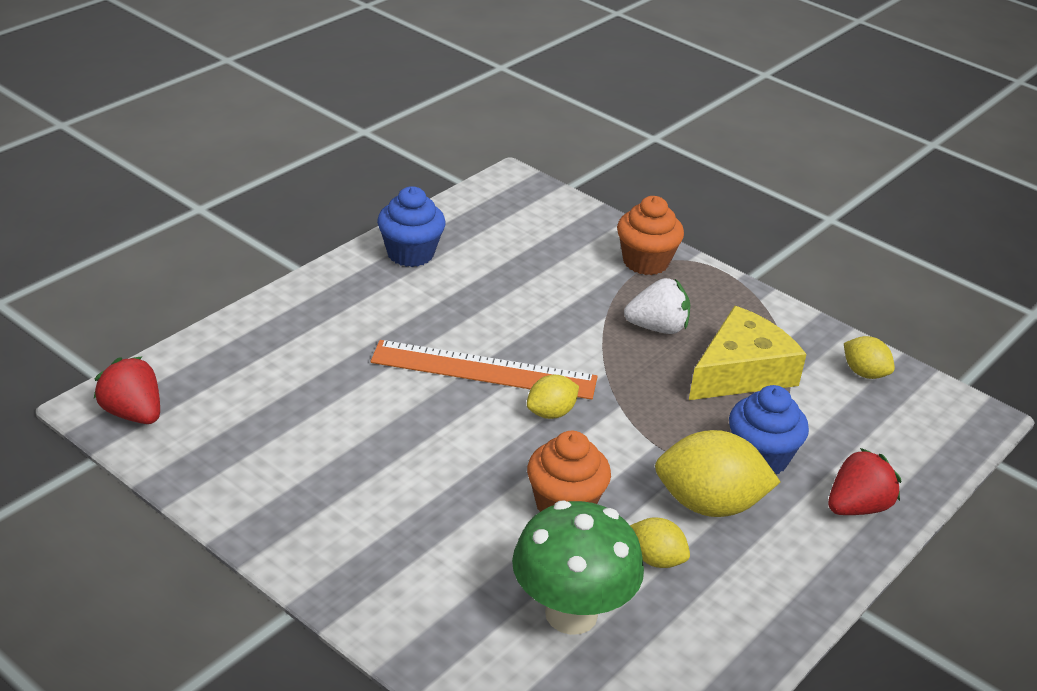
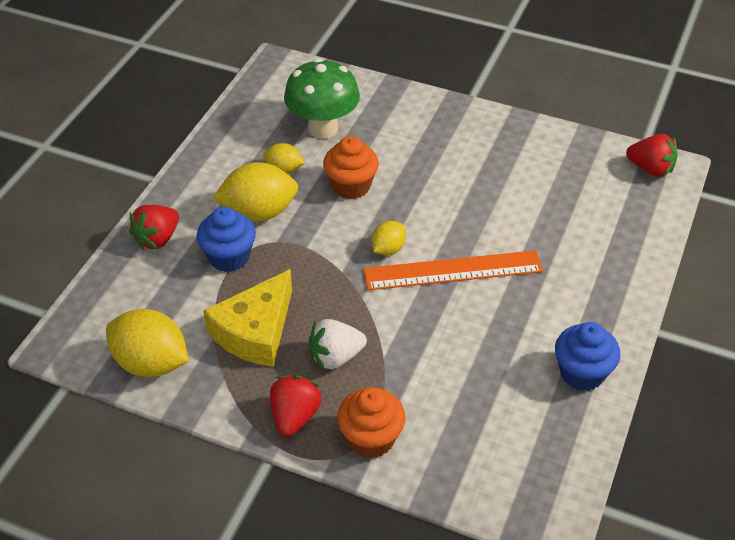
camera: 165 degrees right, 10 degrees up
yellow lemon [844,336,895,379] -> yellow lemon [106,309,189,377], size x1.85
none -> red strawberry [270,375,322,437]

